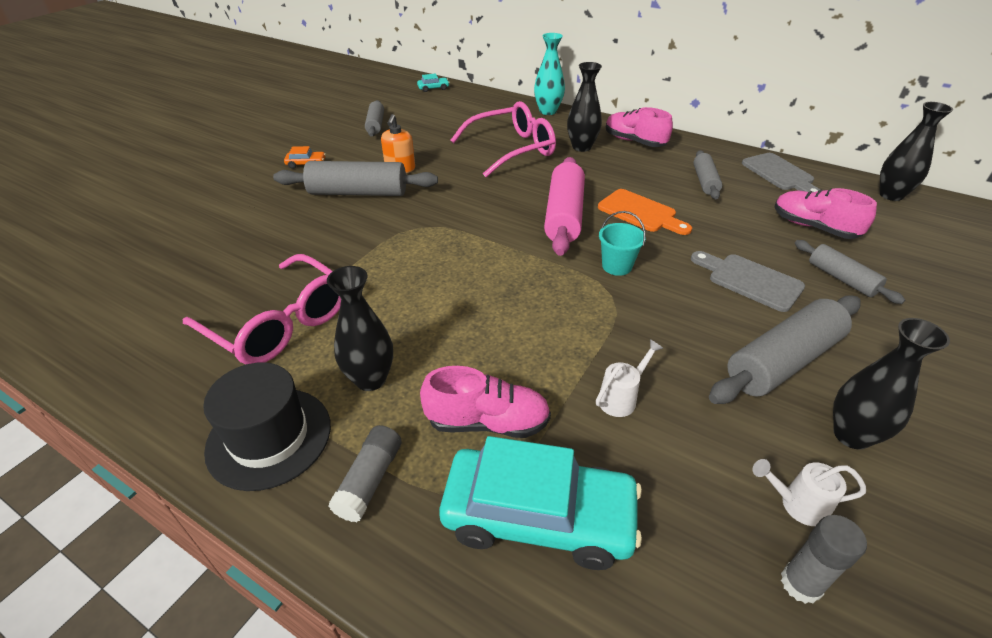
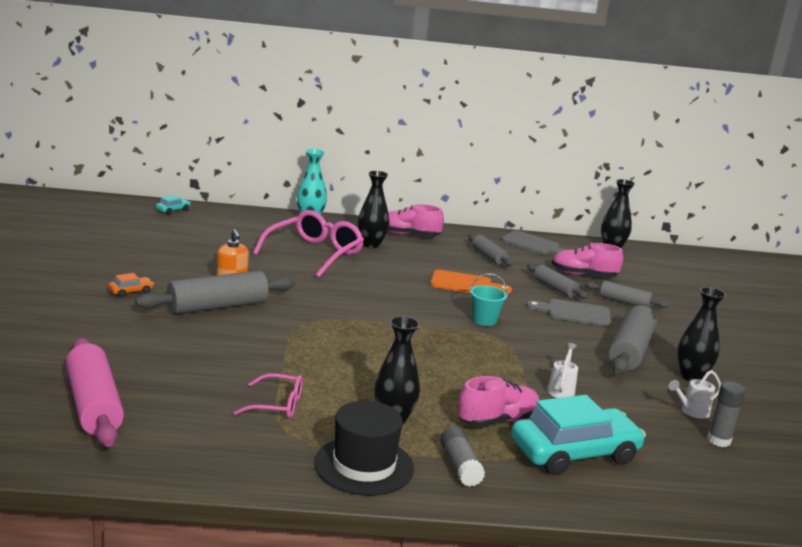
camera: 35 degrees left, 20 degrees down
pink glasses [183,254,341,364] -> pink glasses [233,373,303,419], size x0.54
grey rolling pin [365,100,384,137] -> grey rolling pin moved to [527,264,588,299]
pink rolling pin [544,157,585,256] -> pink rolling pin moved to [66,338,124,447]

